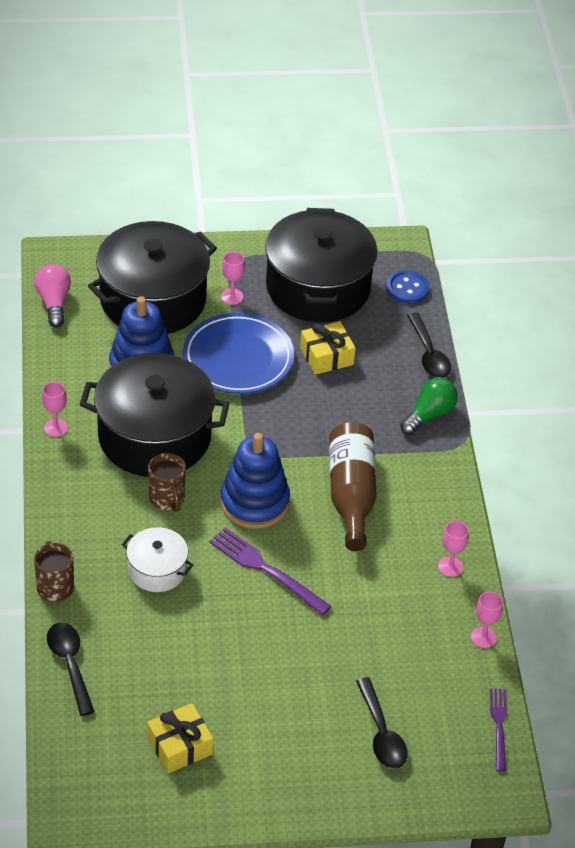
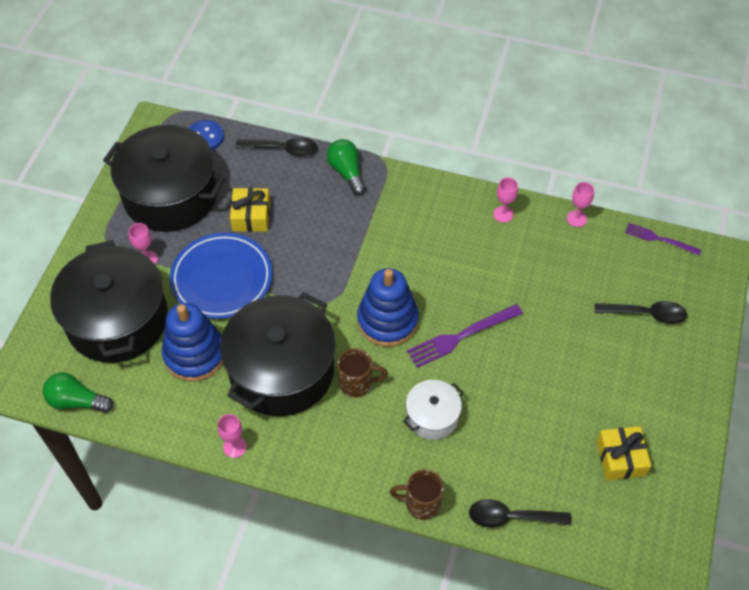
camera: 65 degrees left, 10 degrees up
pink light bulb [35,264,71,327] -> green light bulb [43,373,113,413]
brown bottle [329,422,377,551] -> none

